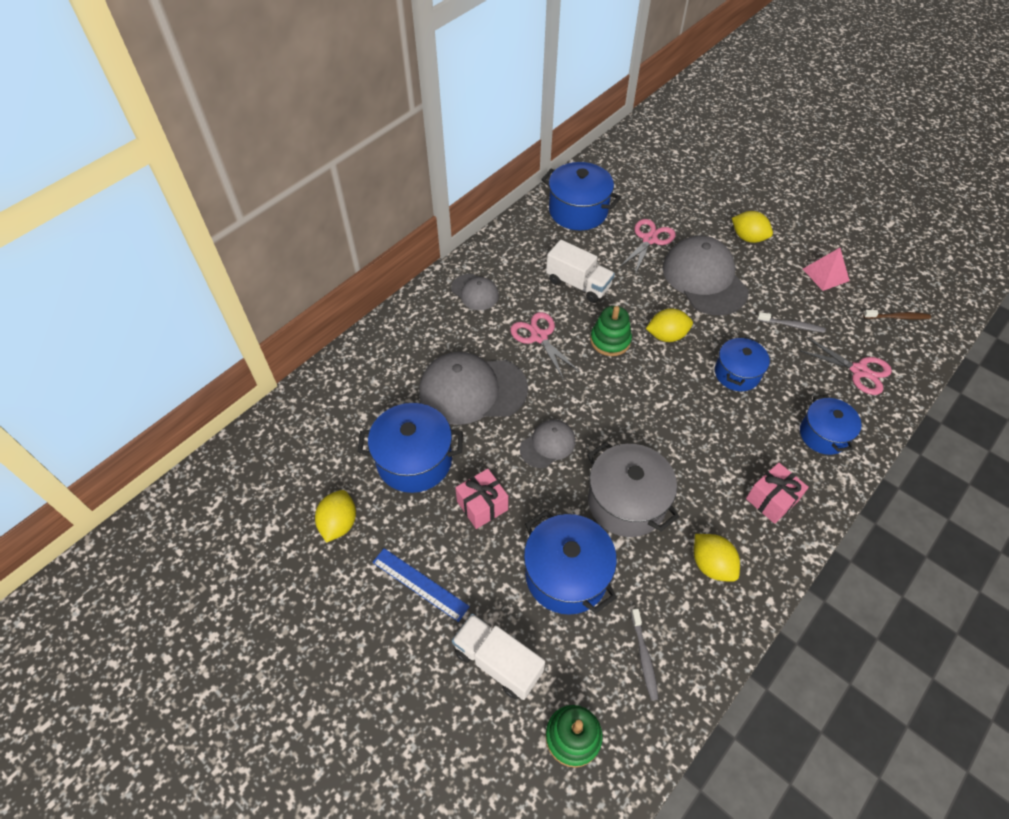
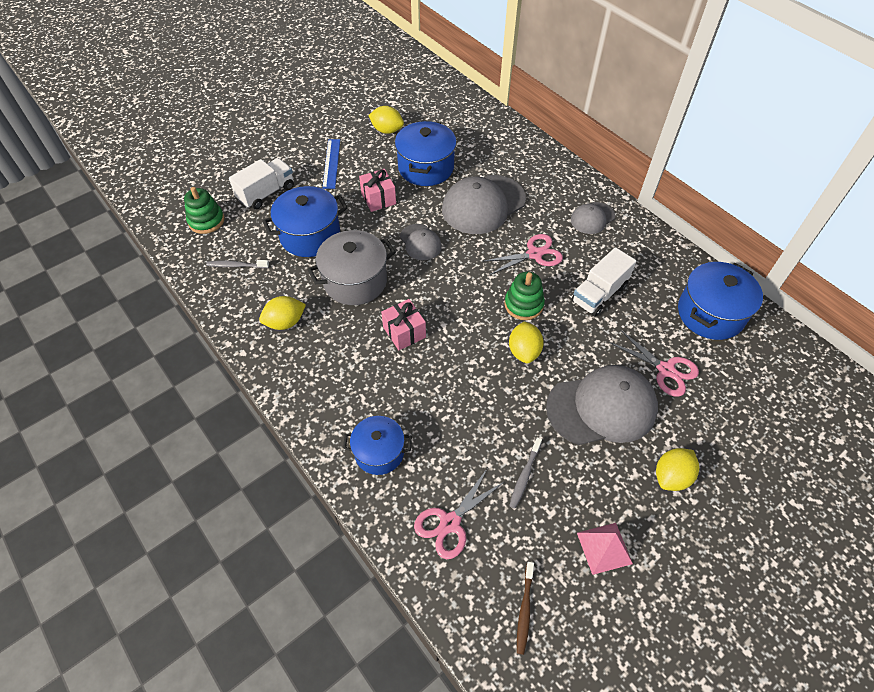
camera: 100 degrees right, 0 degrees up
blue ruler [372,548,470,622] -> blue ruler turned 45 degrees counterclockwise [322,139,340,189]
grey cap [419,352,528,425] -> grey cap turned 135 degrees counterclockwise [442,175,526,234]
blue pot [715,336,770,391] -> none
pink gift [746,463,809,524] -> pink gift moved to [381,299,426,351]

